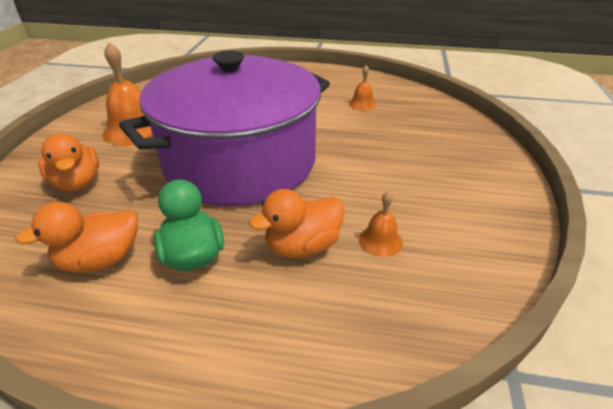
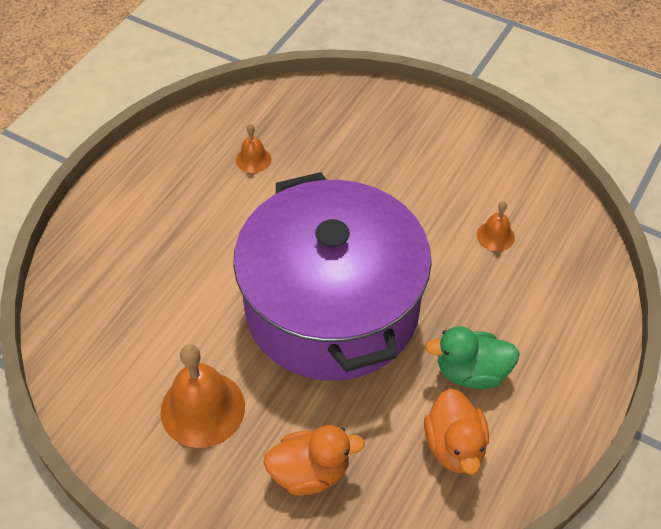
camera: 70 degrees left, 15 degrees up
orange duck [249,189,344,258] -> none

